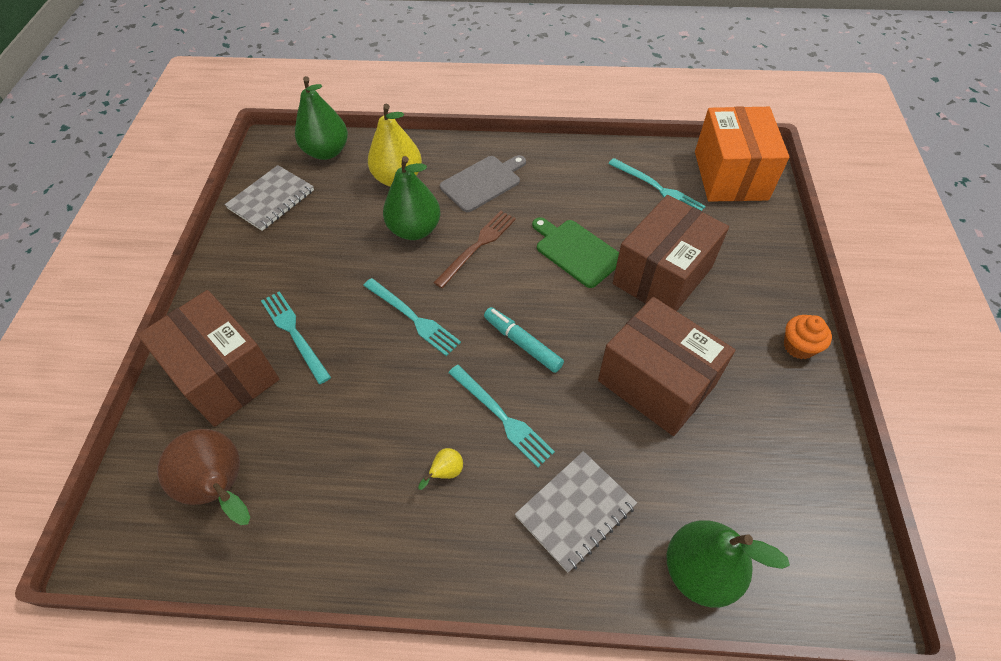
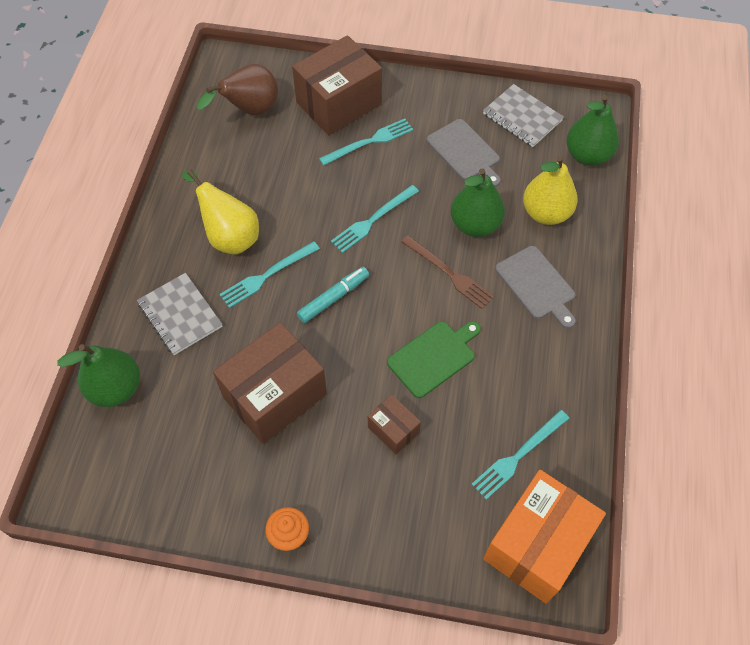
camera: 95 degrees right, 5 degrees up
yellow pear [418,448,463,490] -> yellow pear [182,170,259,255], size x2.39
brown box [613,195,729,311] -> brown box [368,394,421,454], size x0.49
orange box [695,106,789,202] -> orange box turned 60 degrees counterclockwise [483,470,606,604]
none -> grey cutting board [427,119,501,187]

